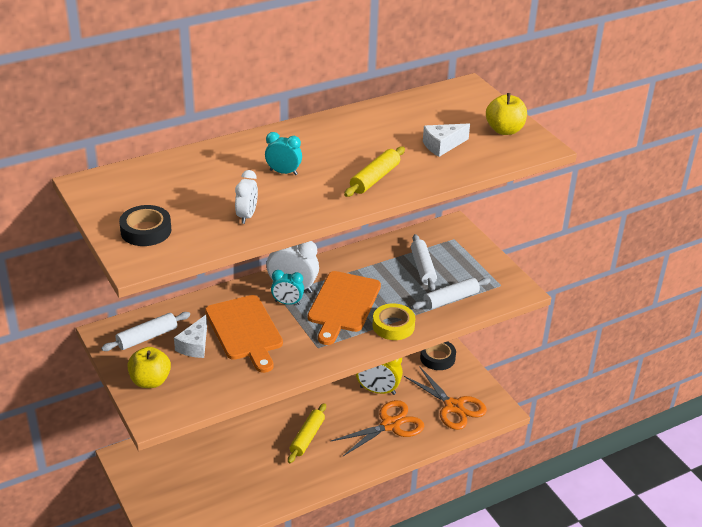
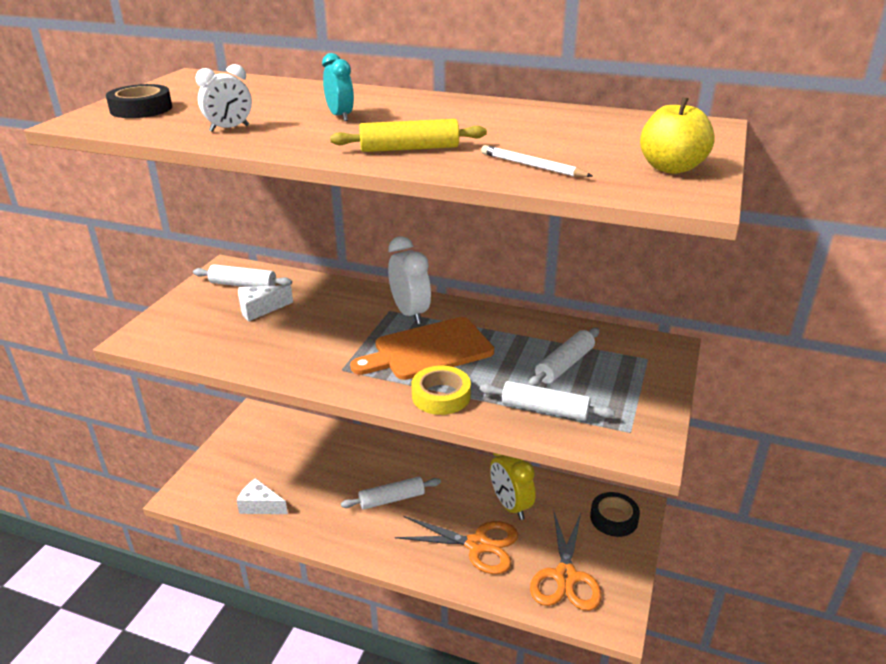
camera: 50 degrees right, 5 degrees down
yellow apple [127,347,171,388] -> none
orange cutting board [205,295,283,373] -> none
turquoise clock [271,270,304,305] -> none
yellow rolling pin [288,403,326,463] -> white rolling pin [341,477,441,510]
white cheese [423,124,470,157] -> white cheese moved to [236,478,288,514]
none -> white pencil [481,145,593,177]

